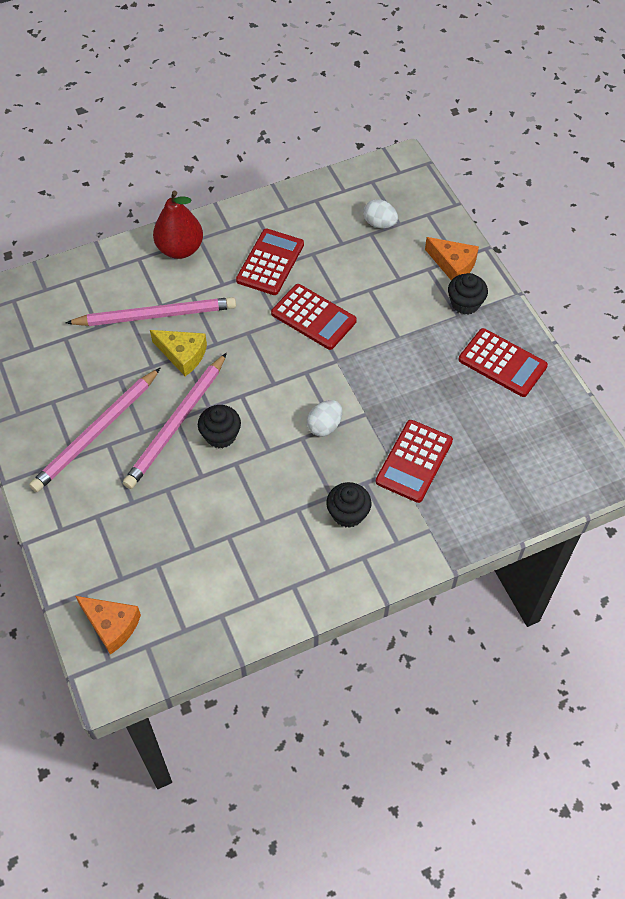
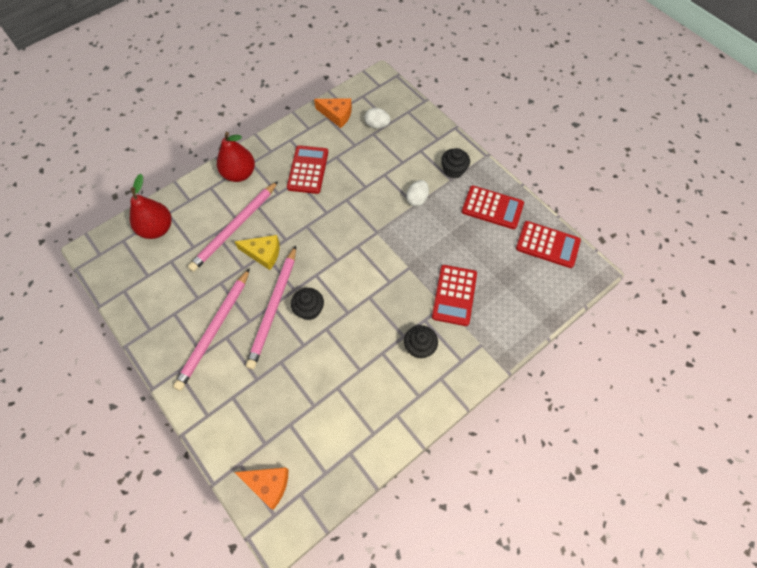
camera: 15 degrees left, 5 degrees up
pink pencil [66,297,236,326] -> pink pencil turned 150 degrees clockwise [188,181,278,272]
red calculator [271,284,357,350] -> red calculator moved to [516,221,581,268]
white egg [307,400,342,436] -> white egg moved to [406,180,429,207]
orange cheese [425,237,479,280] -> orange cheese moved to [314,98,352,128]
none -> red pear [130,174,172,239]

